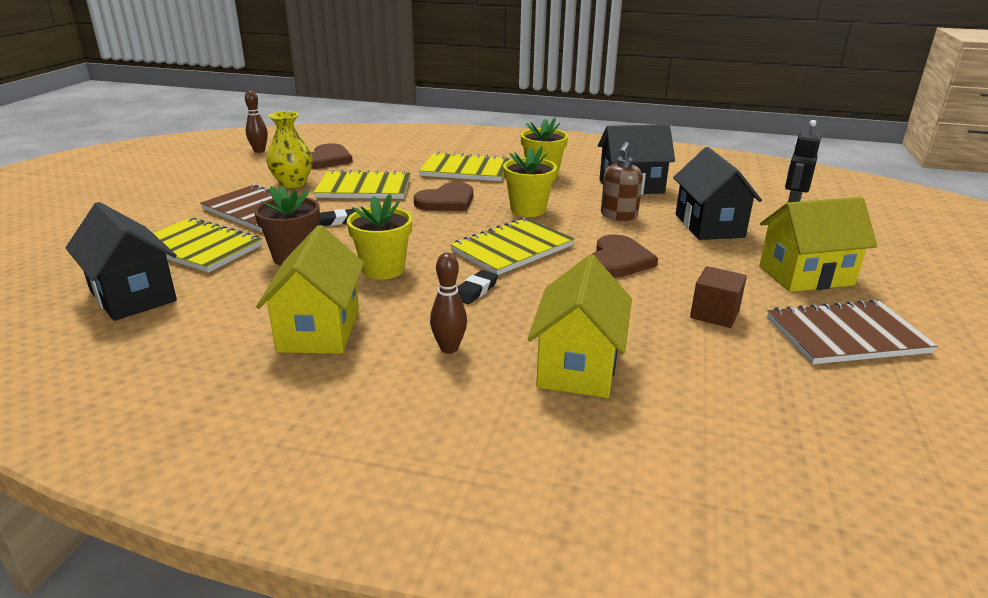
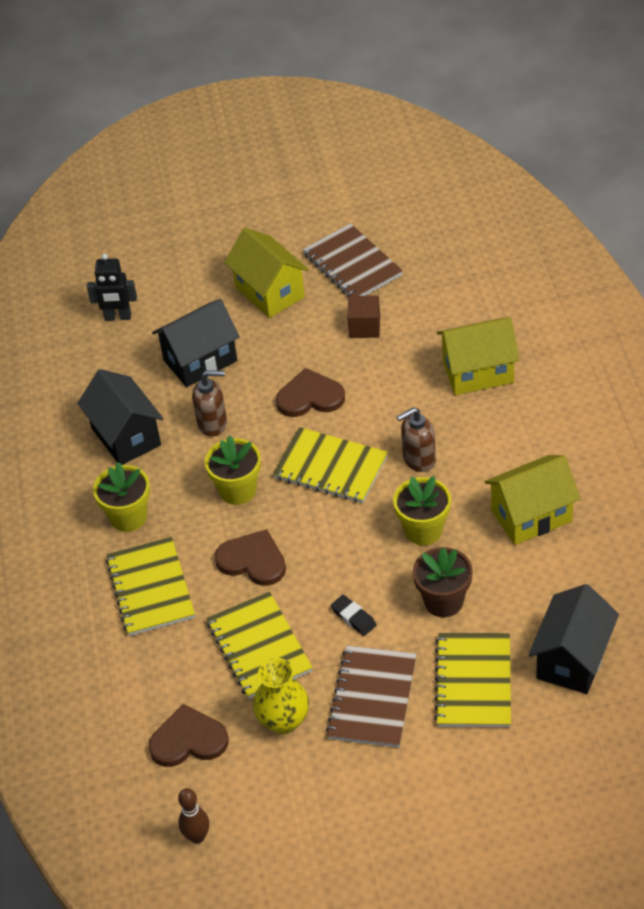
camera: 110 degrees left, 20 degrees up
brown bowling pin [430,253,467,354] -> none
black eraser [457,270,498,304] -> brown soap dispenser [397,407,436,472]

